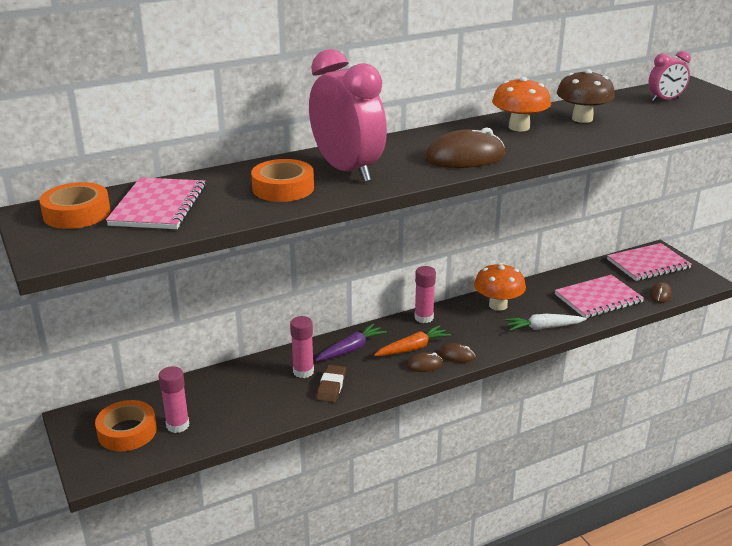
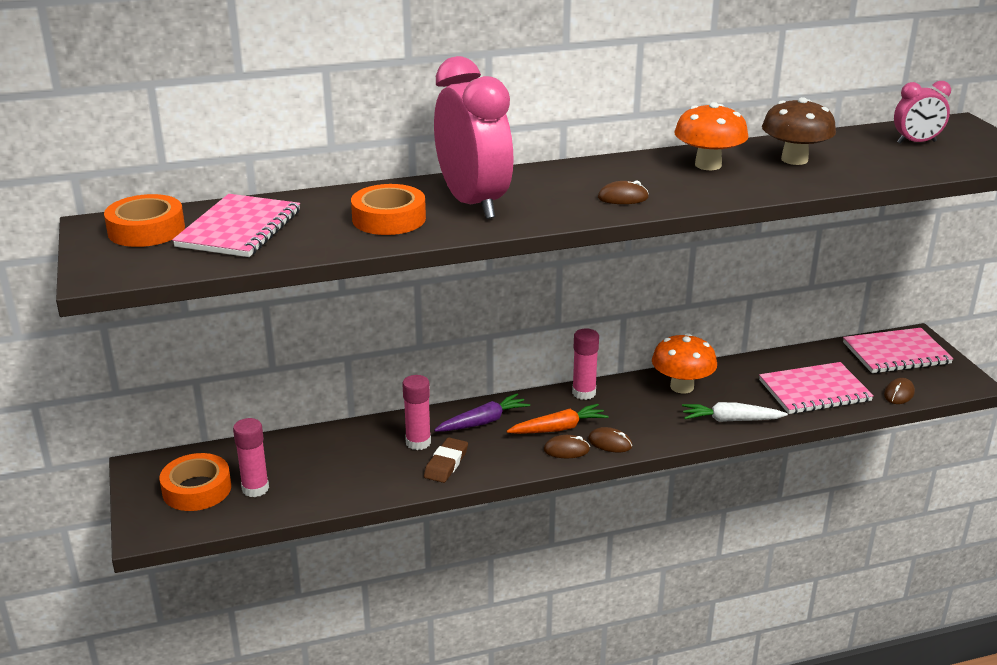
camera: 10 degrees right, 0 degrees up
brown mouse [425,128,505,168] -> brown mouse [598,181,649,204], size x0.50

